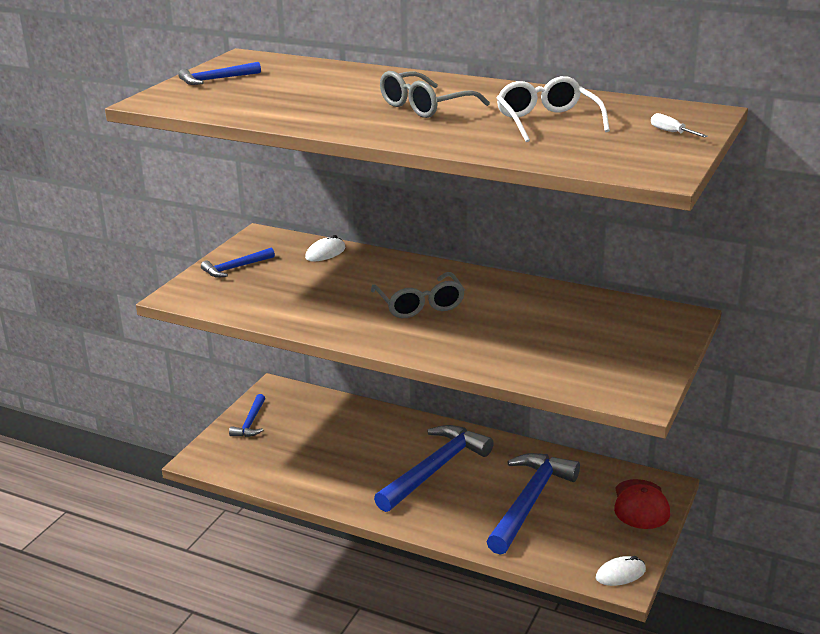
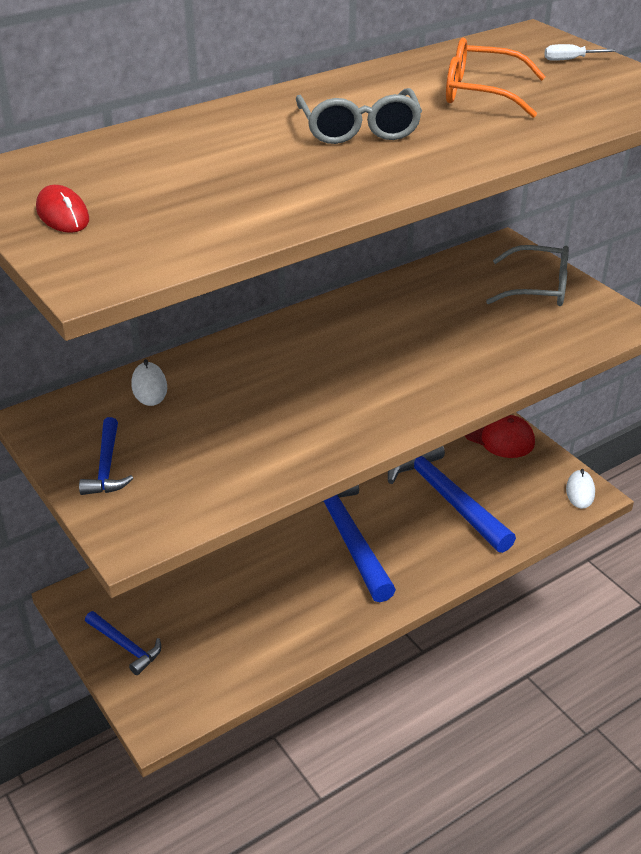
camera: 60 degrees left, 10 degrees up
blue hammer [178,62,261,85] -> red mouse [36,185,89,233]
grey glasses [371,272,465,318] -> grey glasses moved to [486,245,569,306]
white glasses [497,76,610,142] -> orange glasses [446,38,546,118]

